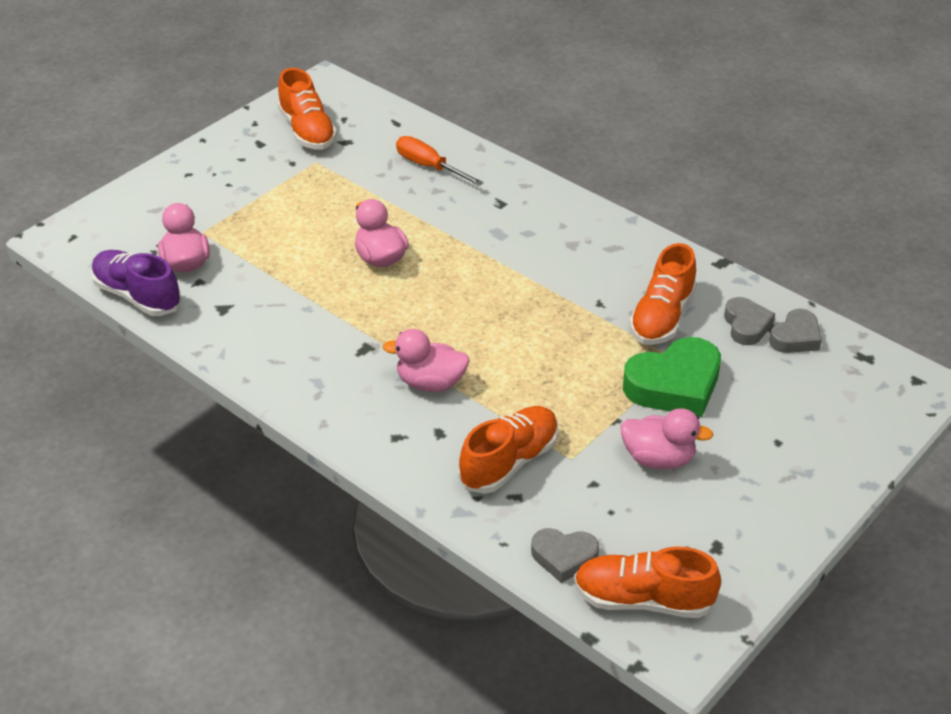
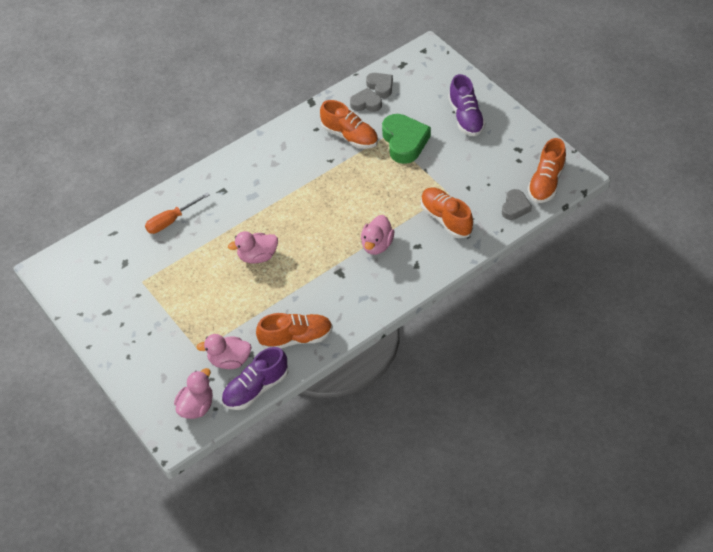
camera: 75 degrees left, 10 degrees up
orange shoe [278,68,337,149] -> orange shoe moved to [256,313,333,349]
pink duck [621,408,713,469] -> pink duck moved to [174,368,213,419]
none -> purple shoe [448,74,486,136]

